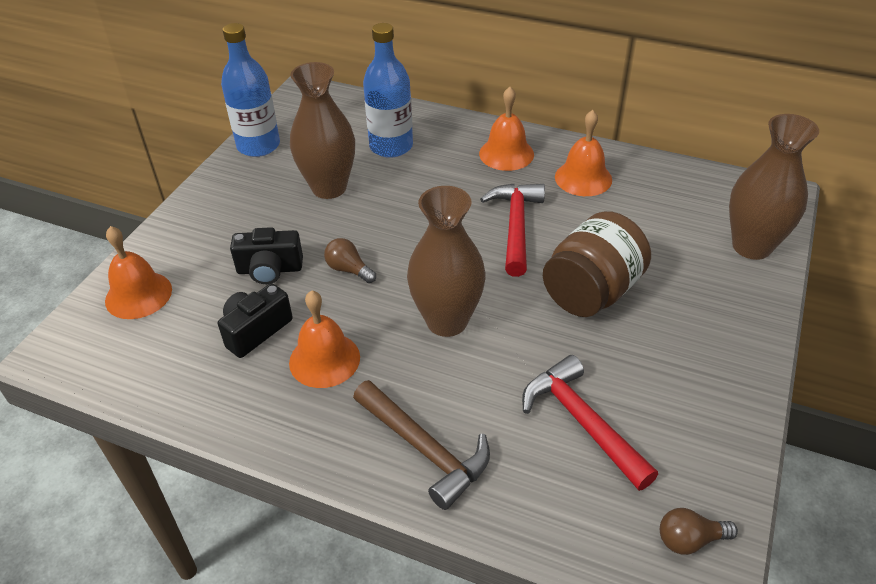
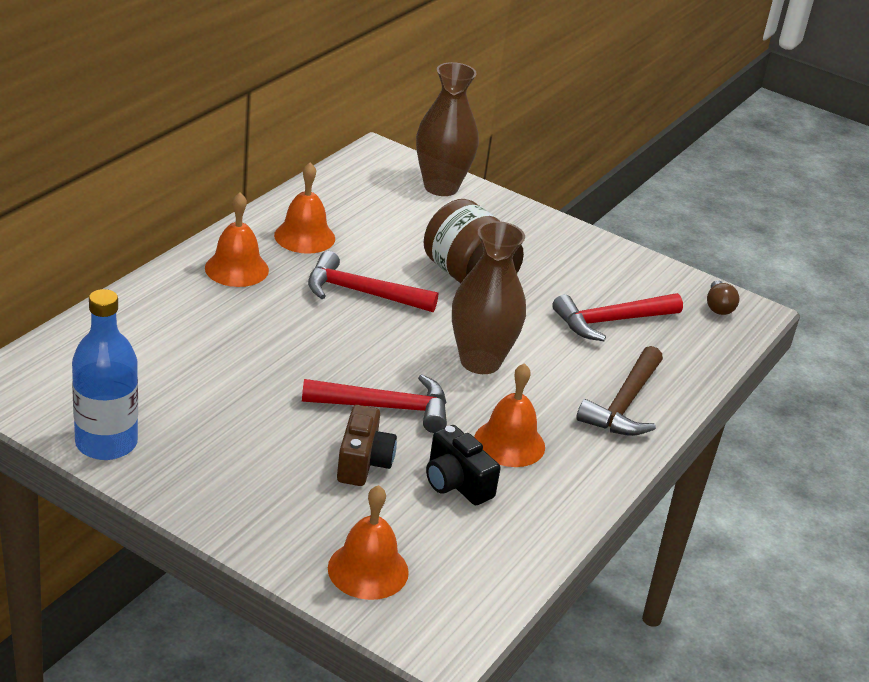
camera: 85 degrees left, 10 degrees down
black camera [230,227,303,284] -> brown camera [337,405,397,486]
brown vase [290,62,355,199] -> none
brown light bulb [324,238,376,283] -> red hammer [302,374,447,433]
brown hammer [353,380,490,510] -> brown hammer turned 150 degrees clockwise [576,346,663,436]
blue bottle [363,23,413,158] -> none

